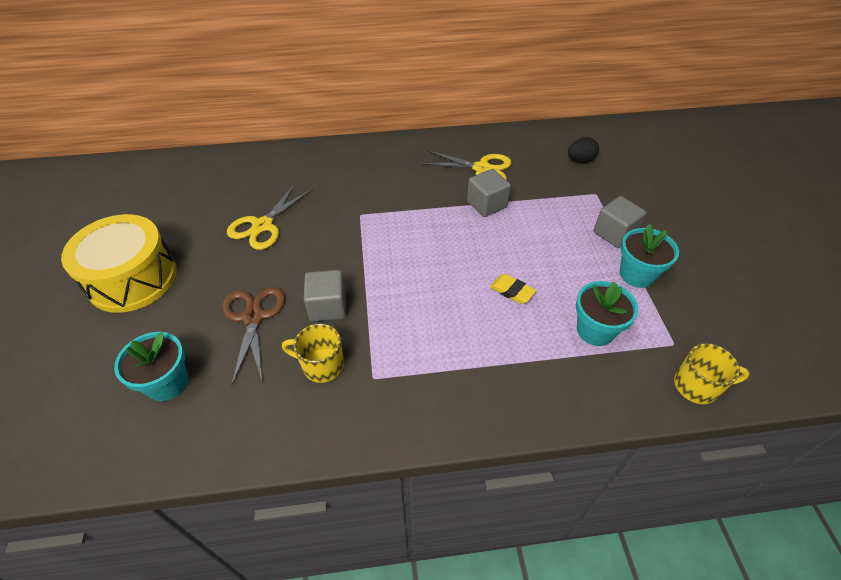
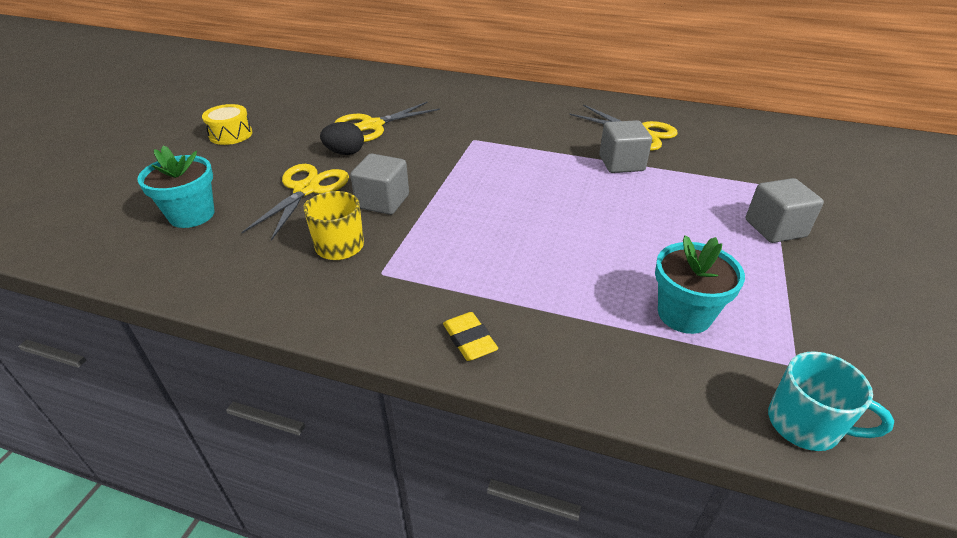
camera: 25 degrees right, 10 degrees down
yellow drum [61,214,177,313] -> yellow drum [202,104,252,145], size x0.48
brown scissors [222,287,285,385] -> yellow scissors [241,164,349,241]
yellow eraser [490,274,536,304] -> yellow eraser moved to [443,312,498,361]
black egg [568,137,599,163] -> black egg moved to [320,122,364,155]
turquoise flower pot [620,224,679,288] -> none
yellow mug [674,343,750,404] -> turquoise mug [768,351,894,451]

